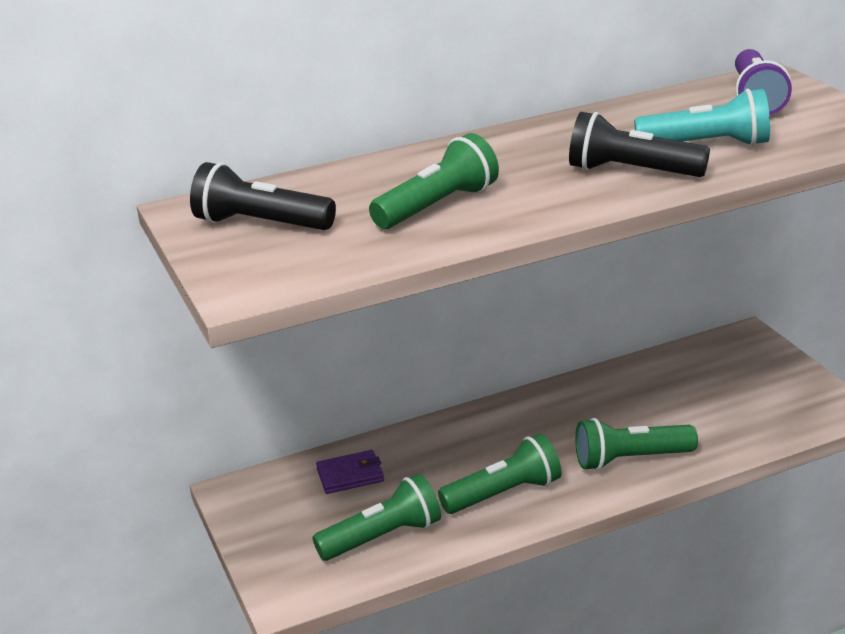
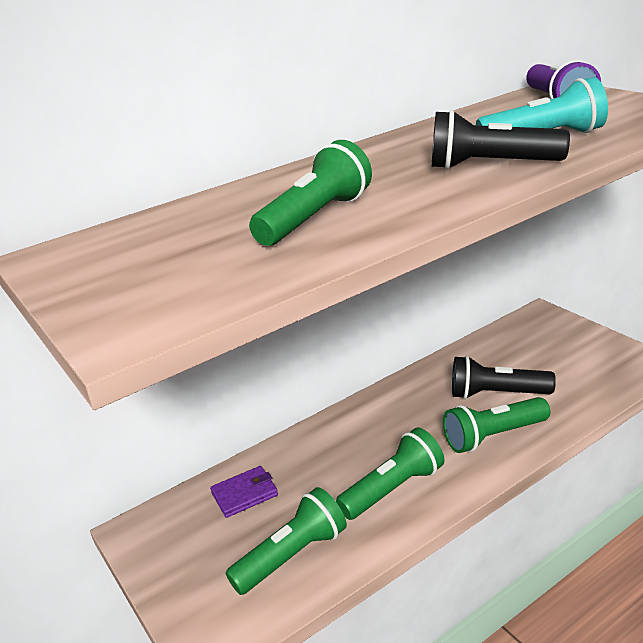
camera: 10 degrees left, 0 degrees up
black flashlight [190,162,336,230] -> black flashlight moved to [452,356,556,399]

